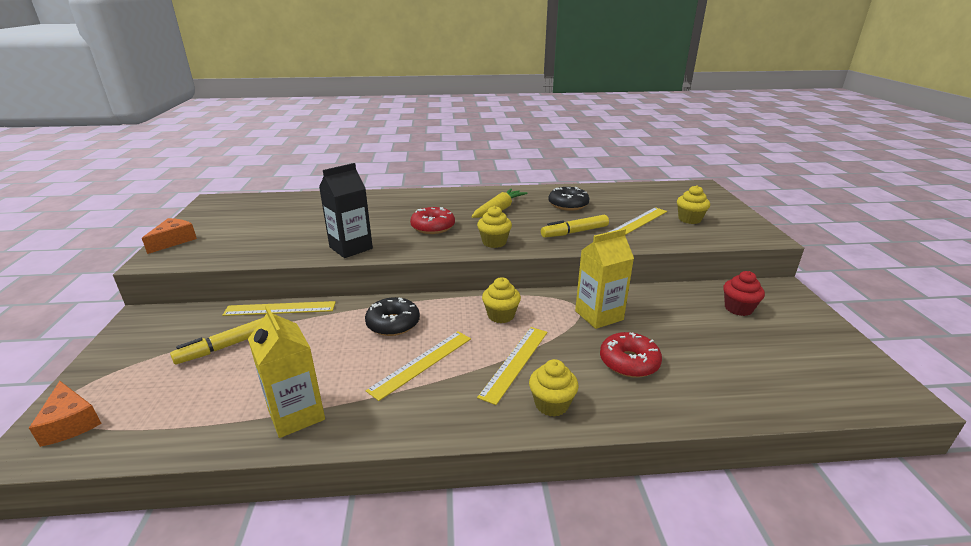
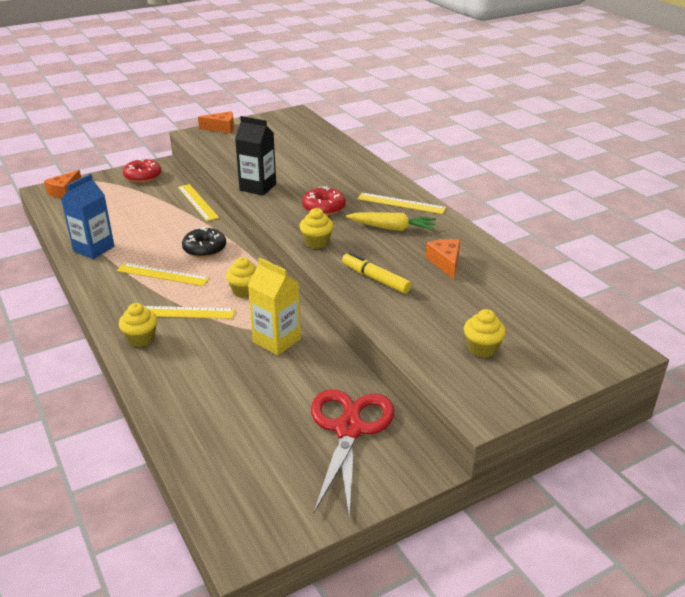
camera: 65 degrees right, 5 degrees up
yellow marker [170,318,263,364] -> none
yellow carton [248,305,325,438] -> blue carton [61,174,115,259]
black donut [548,187,590,211] -> orange cheese [426,239,460,279]
red donut [600,332,662,378] -> red donut moved to [123,158,161,183]
yellow ruler [609,207,667,235] -> yellow ruler moved to [357,193,446,214]
red cupcake [723,271,765,316] -> red scissors [311,389,394,518]

